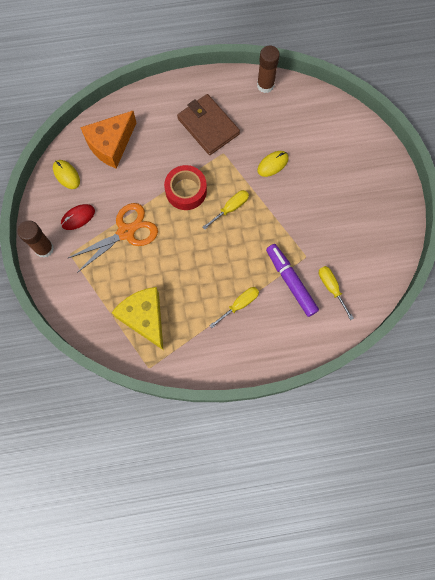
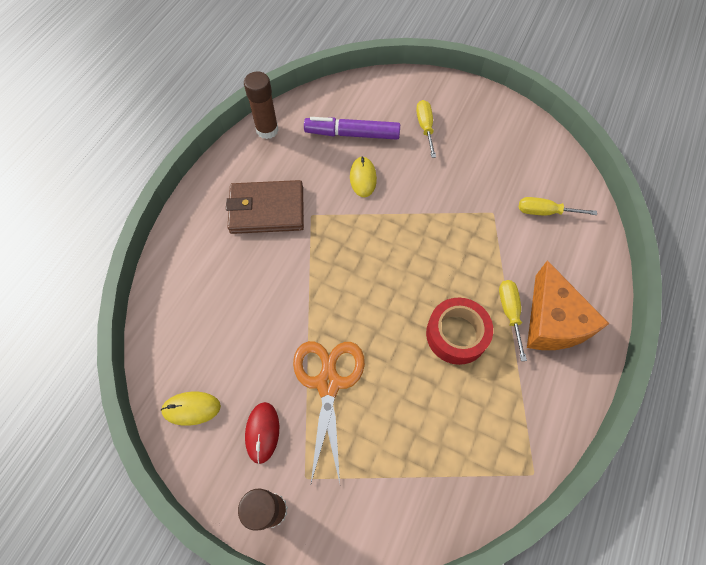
camera: 55 degrees left, 10 degrees down
orange cheese [80,111,136,169] -> orange cheese moved to [527,260,609,350]
yellow cheese [111,287,163,350] -> none
red tape [164,165,207,210] -> red tape moved to [426,298,493,365]
yellow screwdriver [203,190,249,230] -> yellow screwdriver moved to [416,100,436,158]
purple marker [266,244,319,317] -> purple marker moved to [304,117,400,140]

